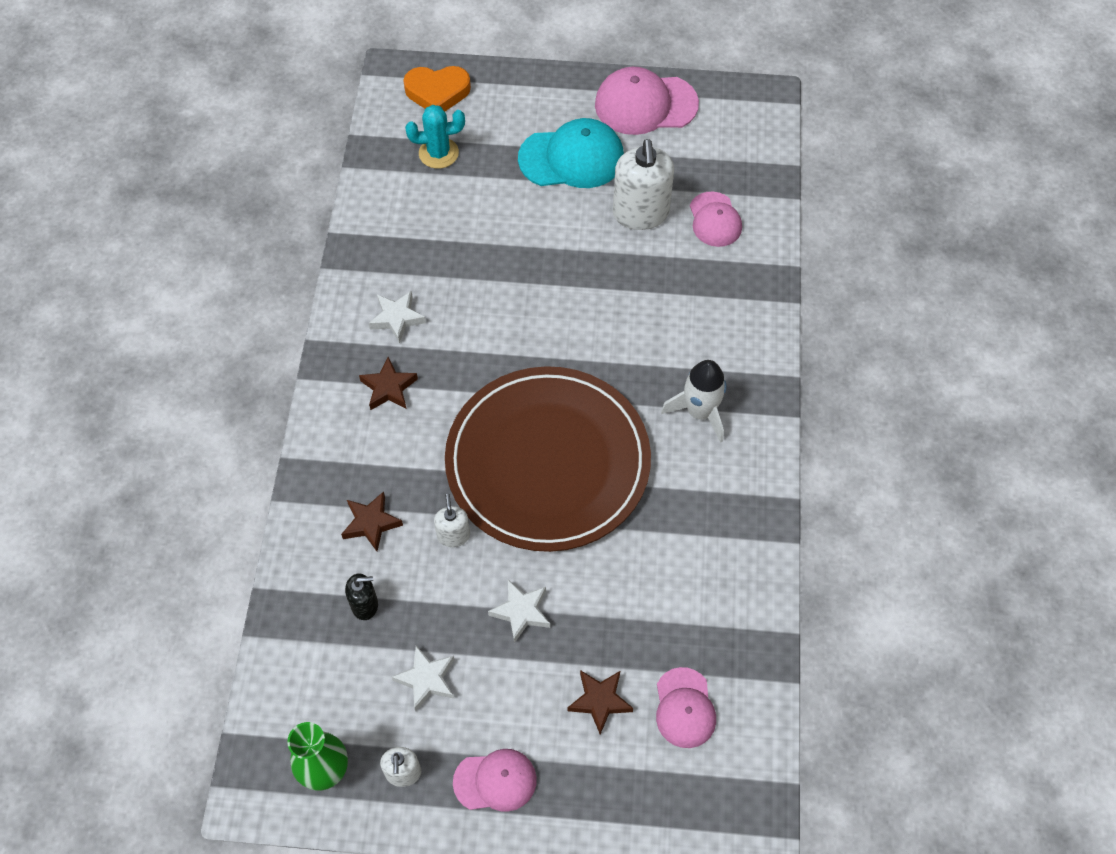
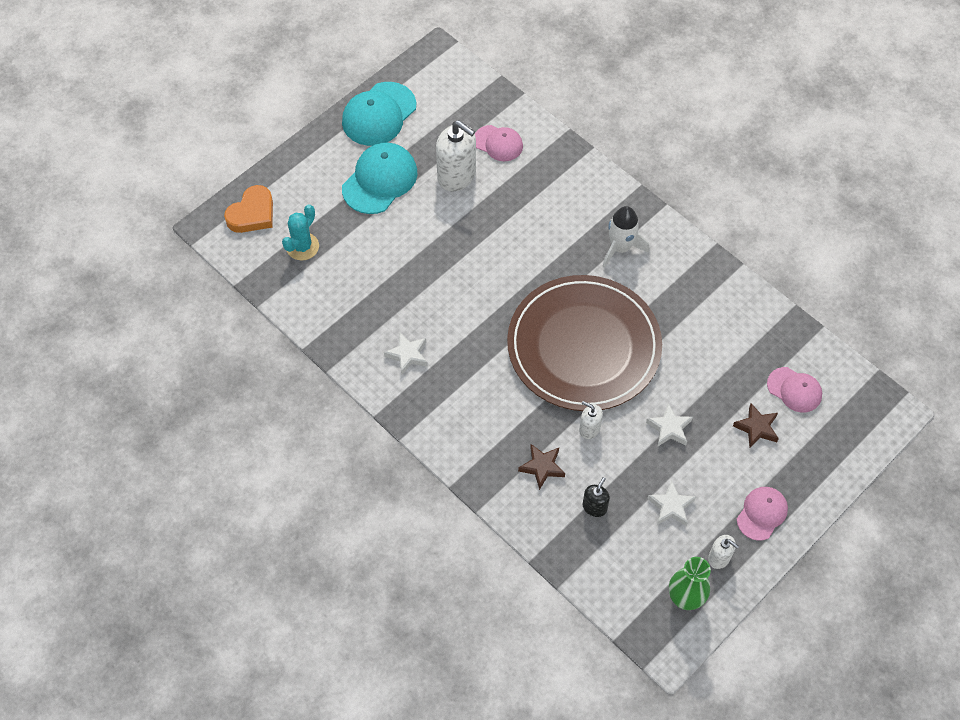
camera: 50 degrees left, 0 degrees up
brown star [359,357,418,410] -> none
pink cap [595,67,699,135] -> turquoise cap [342,82,416,146]

